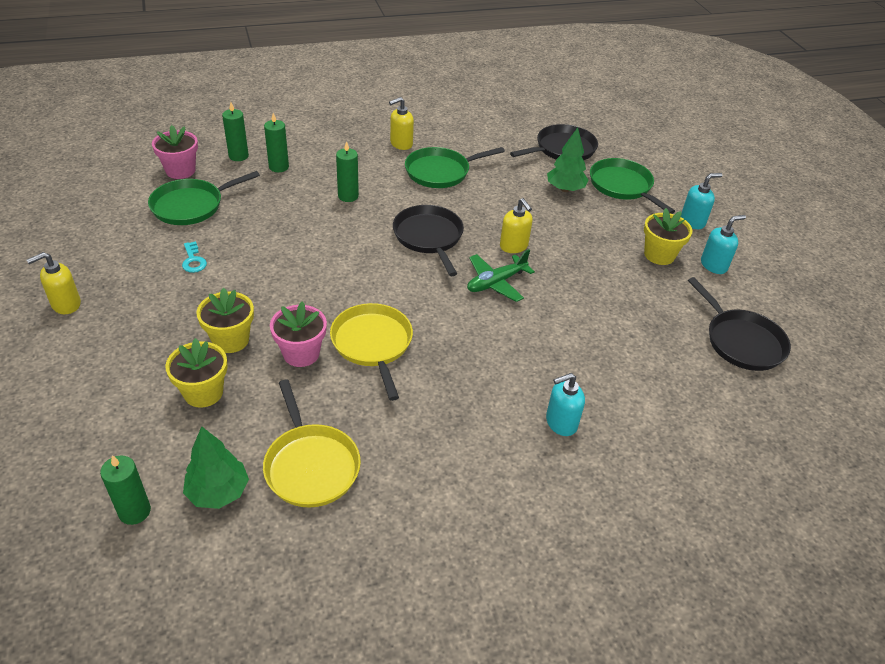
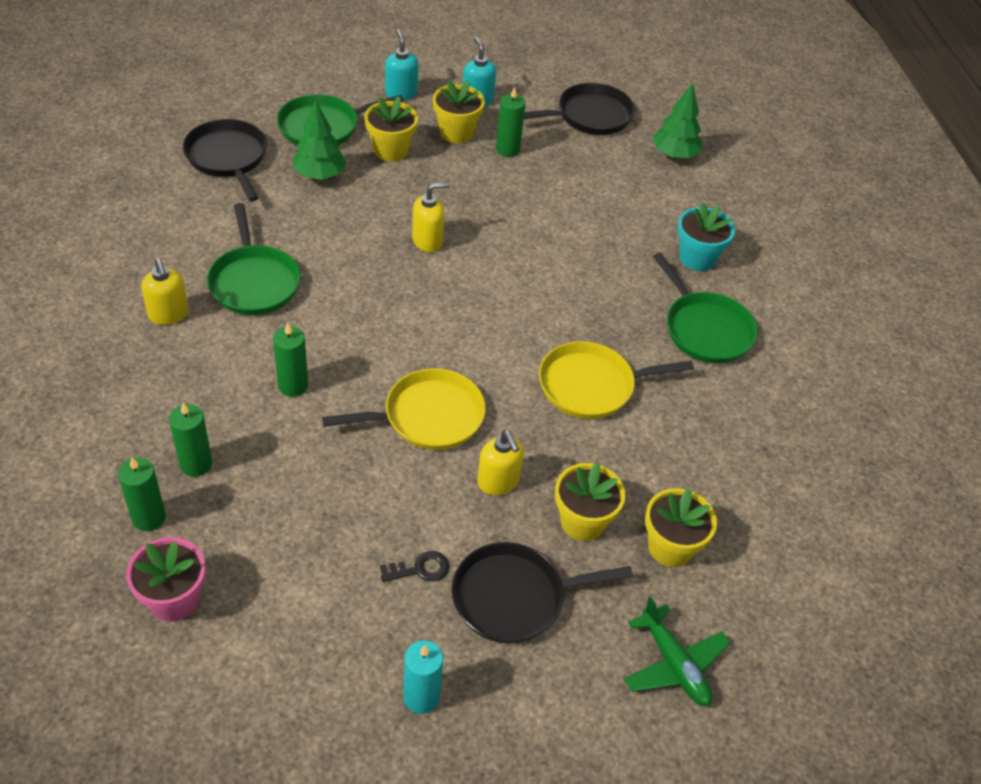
camera: 85 degrees left, 5 degrees up
yellow soap dispenser [27,252,81,314] -> yellow soap dispenser moved to [477,430,524,495]
green candle [100,455,151,525] -> green candle moved to [496,87,525,157]
green pan [148,171,260,225] -> green pan moved to [653,253,758,363]
turquoise key [182,241,207,273] -> black key [380,551,449,582]
green tree [183,426,249,509] -> green tree moved to [652,83,702,159]
yellow pan [263,379,361,508] -> yellow pan moved to [322,368,486,450]
pink flower pot [270,301,327,367] -> none
black pan [393,205,464,276] -> black pan moved to [452,542,633,644]
green plane [467,249,535,302] -> green plane moved to [624,596,730,706]
turquoise soap dispenser [546,373,585,436] -> turquoise flower pot [678,203,735,271]
none -> yellow flower pot [364,96,418,161]
none -> turquoise candle [403,640,443,714]

